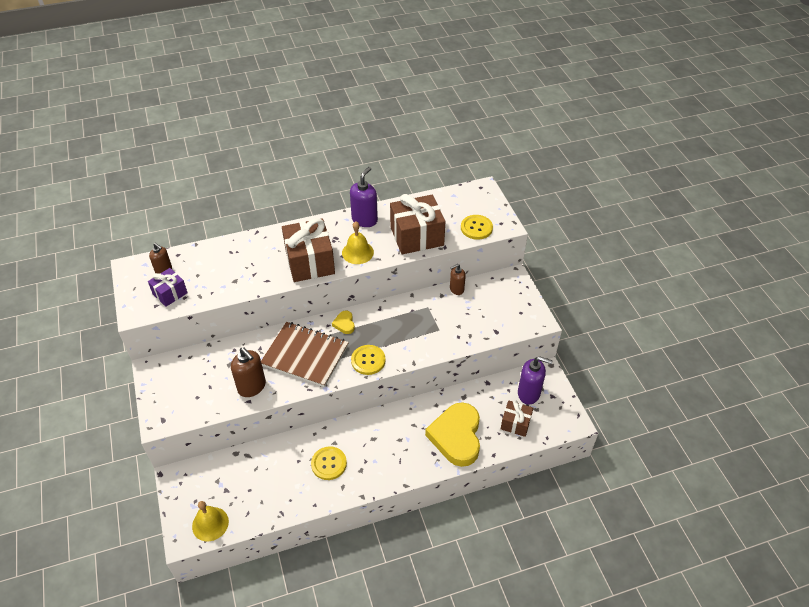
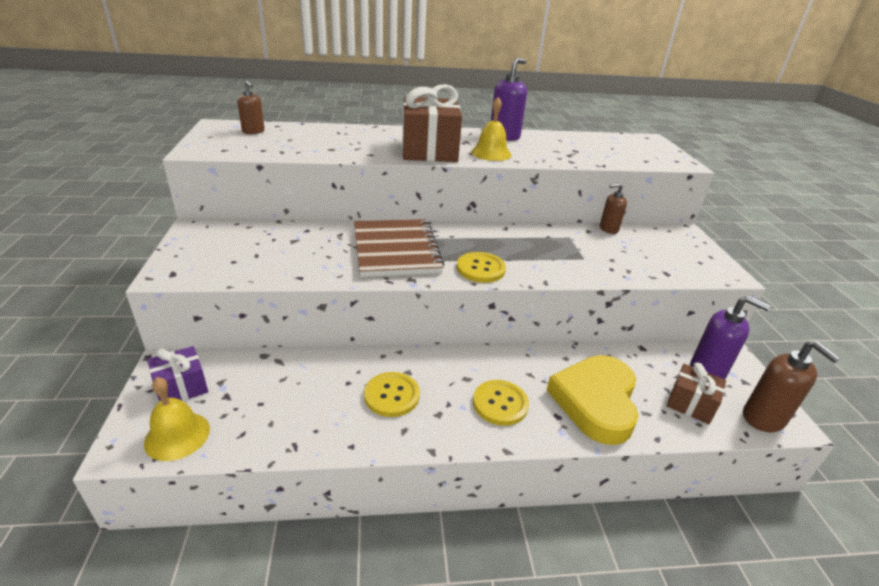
camera: 10 degrees right, 15 degrees down
purple gift [148,268,188,307] -> purple gift moved to [147,346,208,401]
brown soap dispenser [231,347,266,397] -> brown soap dispenser moved to [743,341,840,432]
brown notebook [261,322,349,387] -> brown notebook turned 45 degrees clockwise [354,219,445,277]
yellow heart [332,311,355,334] -> none
brown gift [390,194,445,255] -> none
yellow button [461,215,493,240] -> yellow button moved to [473,380,529,426]

